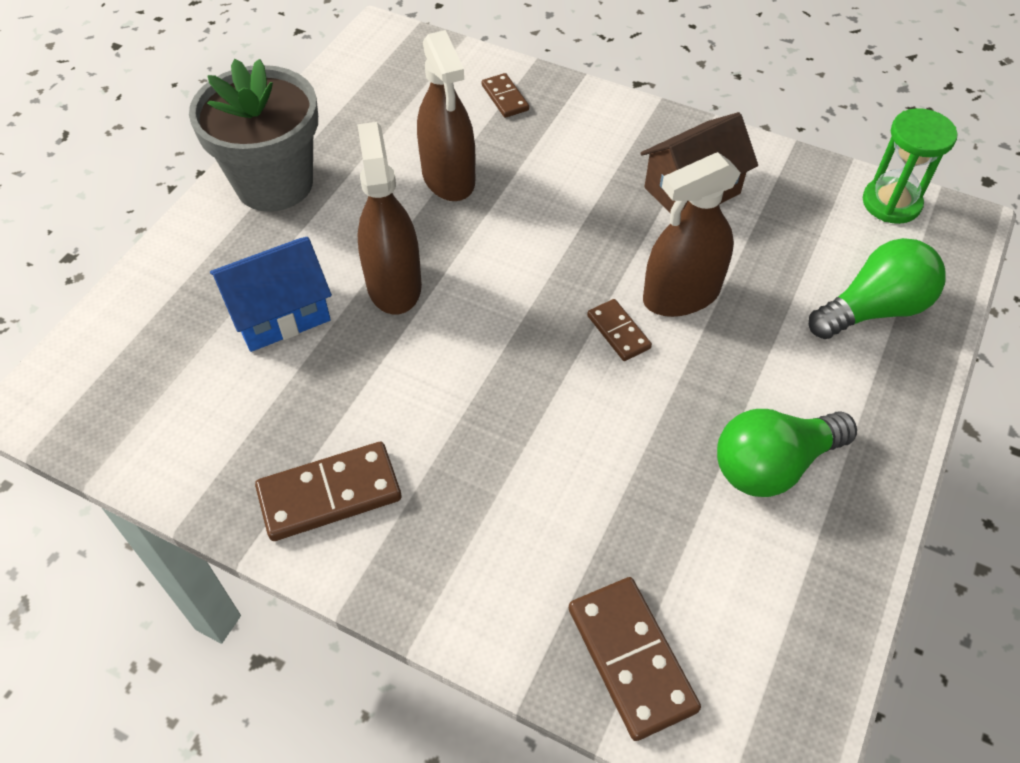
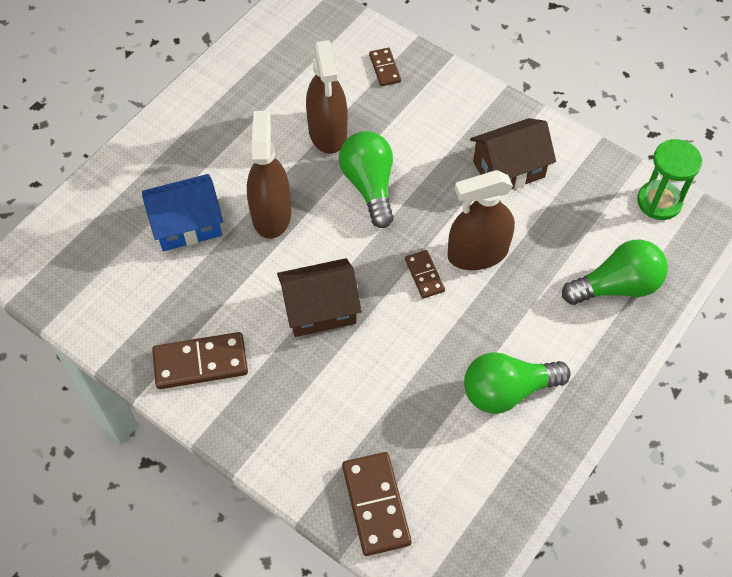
camera: 10 degrees right, 5 degrees up
grey flower pot [189,59,318,212] -> none
none -> brown house [277,258,362,337]
none -> green light bulb [339,131,394,228]

